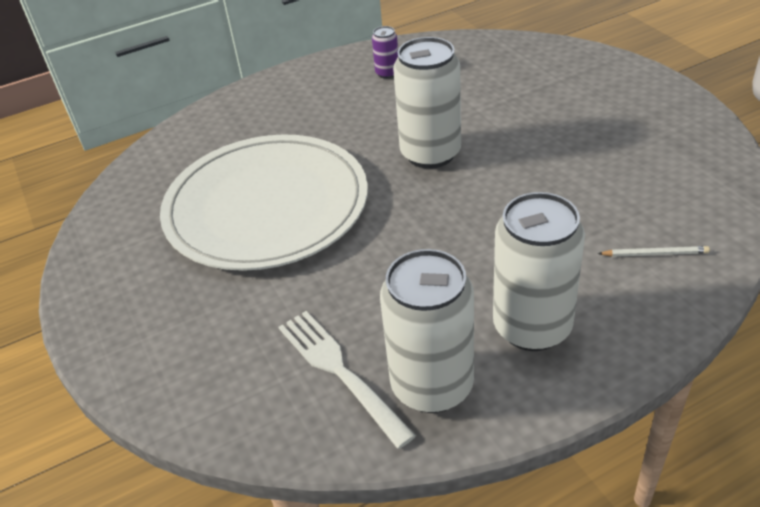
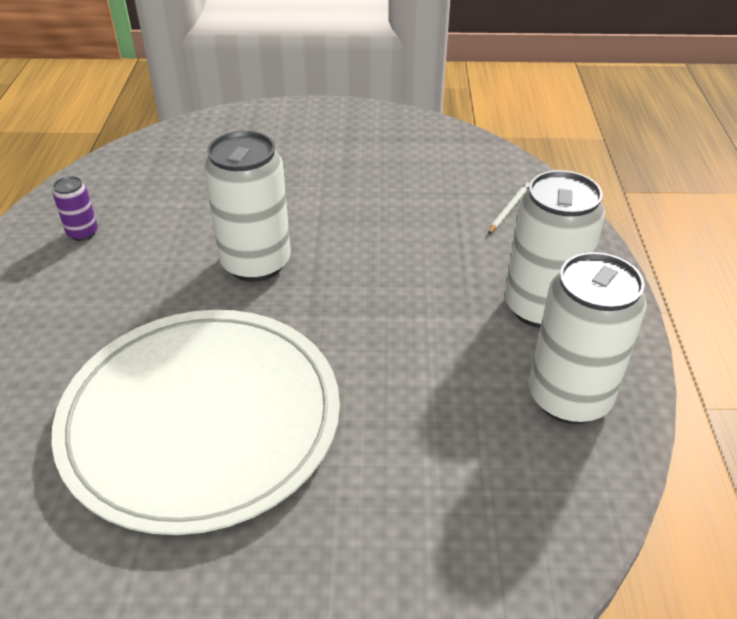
camera: 65 degrees left, 0 degrees up
white fork [278,311,416,449] -> none

